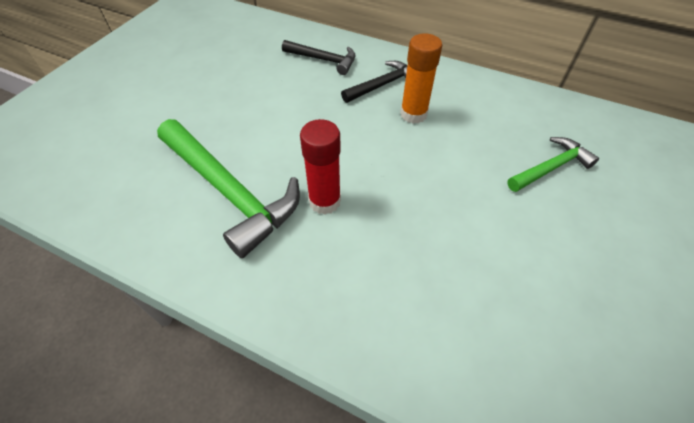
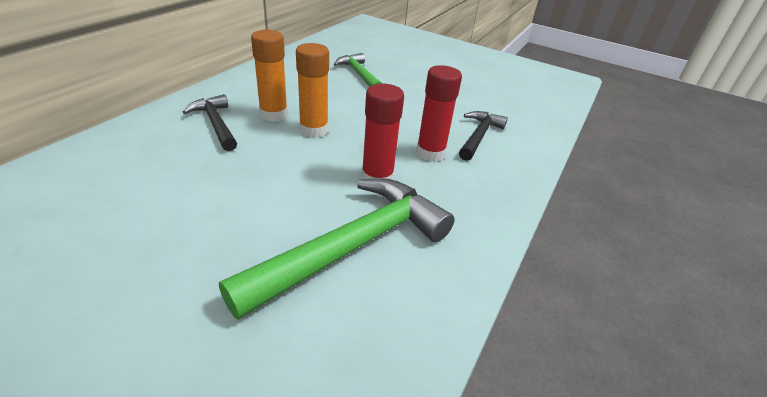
camera: 90 degrees left, 15 degrees down
black hammer [282,40,355,75] -> black hammer moved to [459,111,508,161]
none -> orange glue stick [296,43,329,138]
none -> red glue stick [416,65,462,162]

